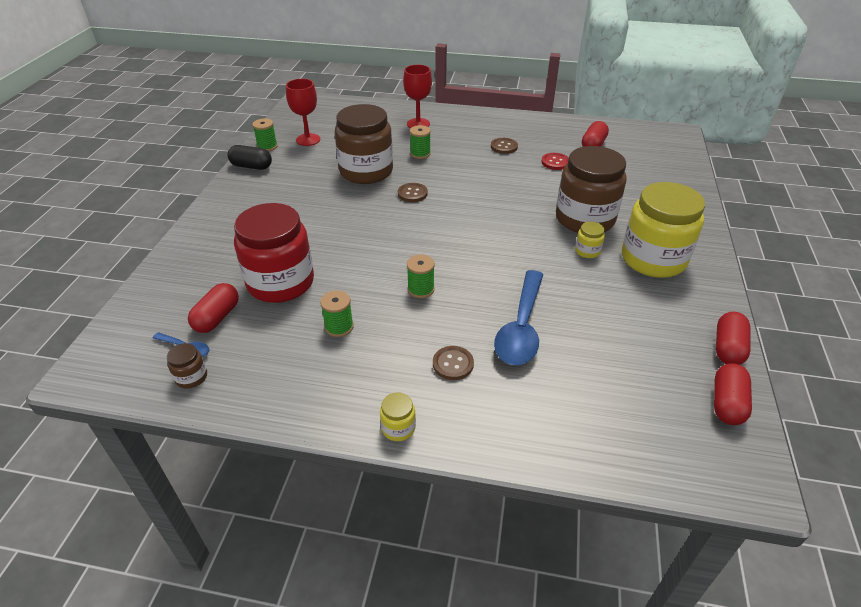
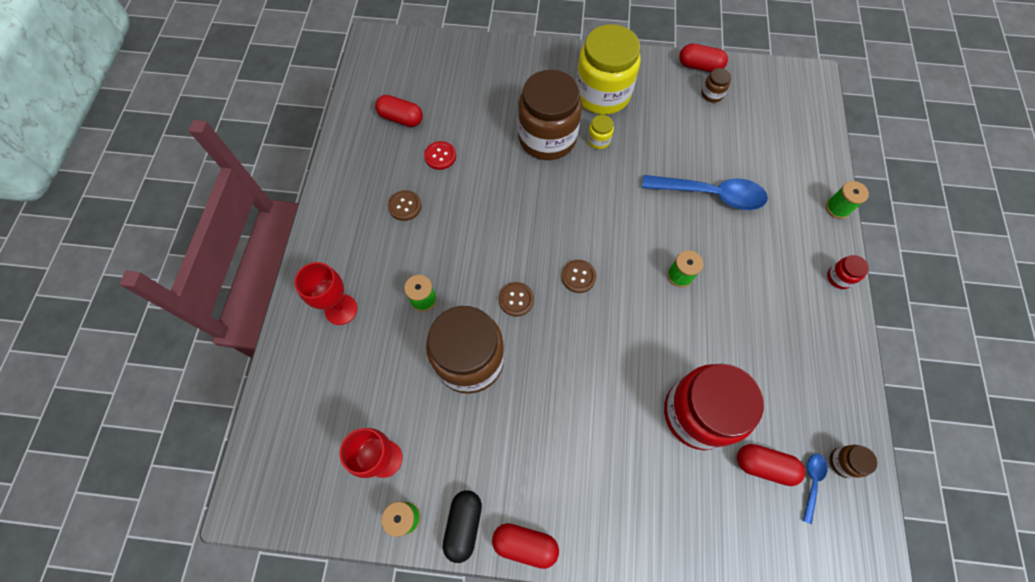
camera: 95 degrees left, 25 degrees up
green spool [320,290,354,337] -> green spool moved to [826,181,869,219]
yellow jar [380,393,416,441] -> red jar [827,255,869,289]
brown button [433,346,474,380] -> brown button moved to [561,260,596,293]
red capsule [714,363,752,425] -> red capsule moved to [492,523,559,569]
none -> brown jar [702,68,731,103]

